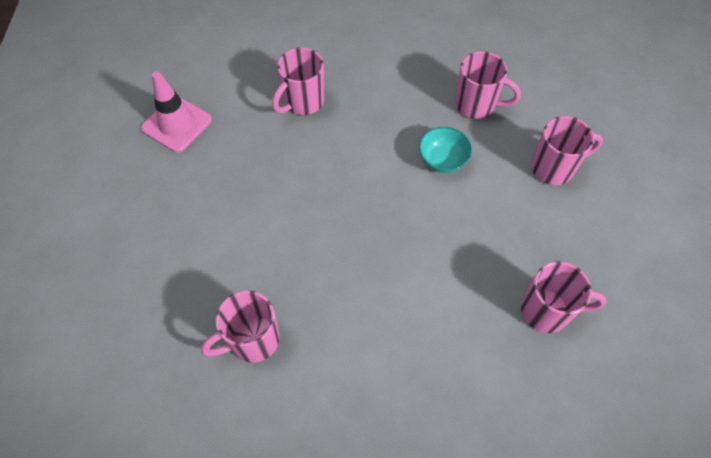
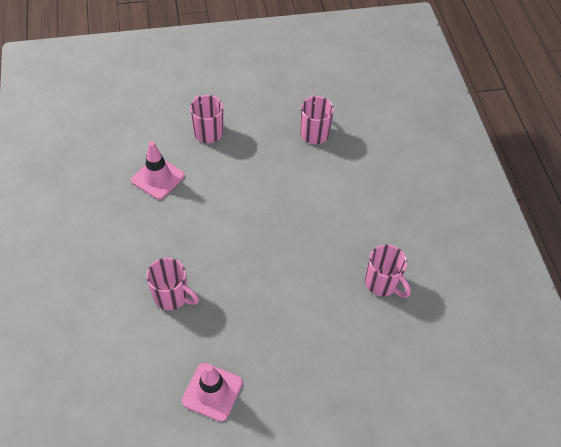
camera: 105 degrees left, 5 degrees down
turquoise bowl [419,127,472,173] -> none
pink mug [455,51,521,119] -> pink traffic cone [131,141,185,200]

